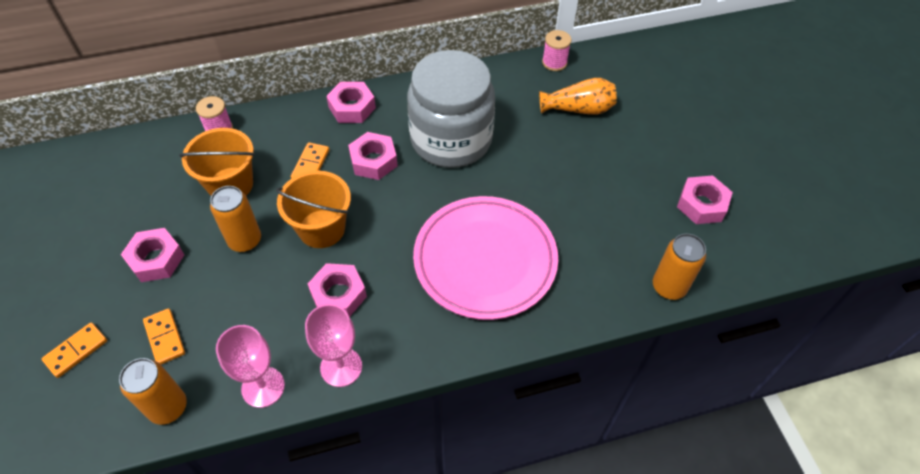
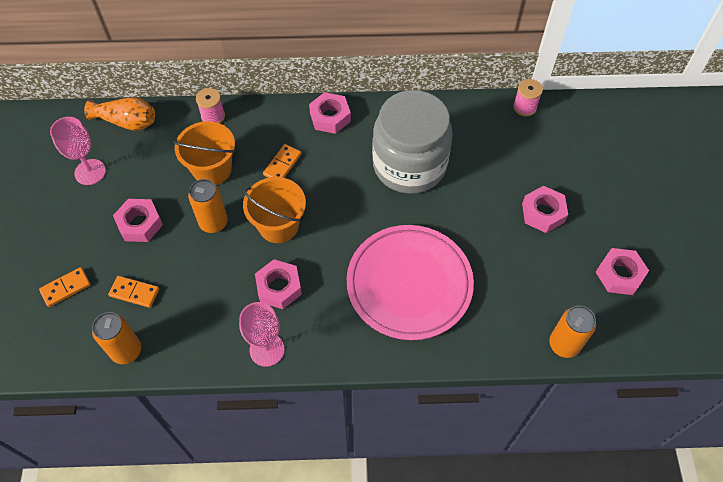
camera: 15 degrees right, 5 degrees up
orange domino [143,308,185,365] -> orange domino turned 60 degrees counterclockwise [108,276,159,308]
pink goblet [216,325,285,408] -> pink goblet moved to [50,117,106,185]
pink nut [348,132,398,180] -> pink nut moved to [522,186,568,233]
orange vase [539,78,617,115] -> orange vase moved to [84,97,155,131]

